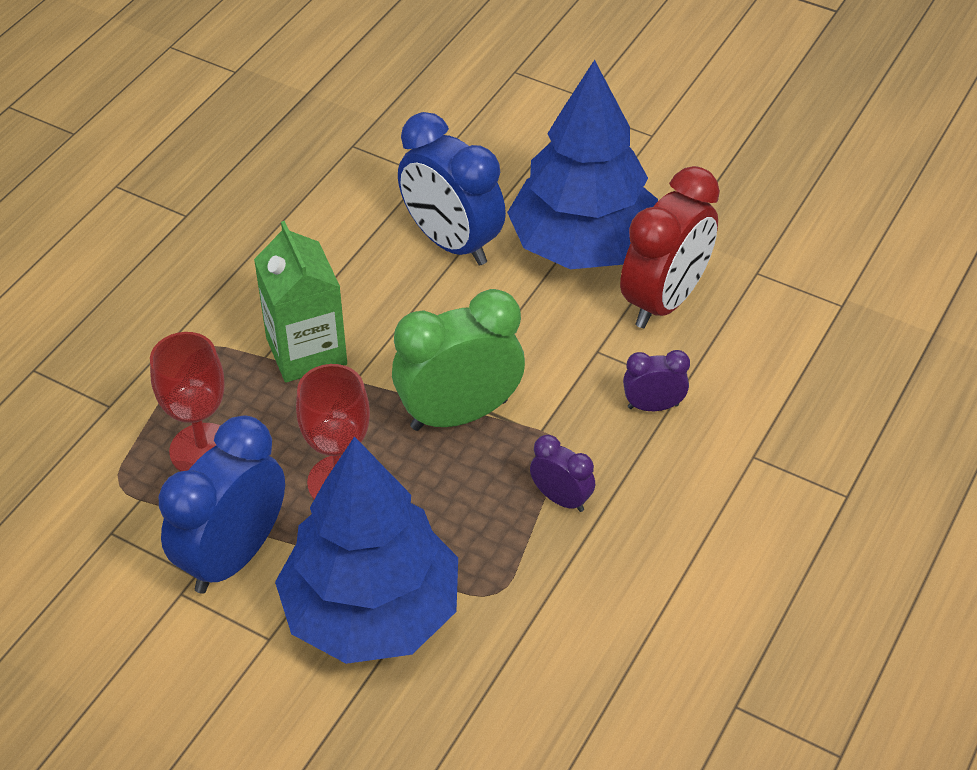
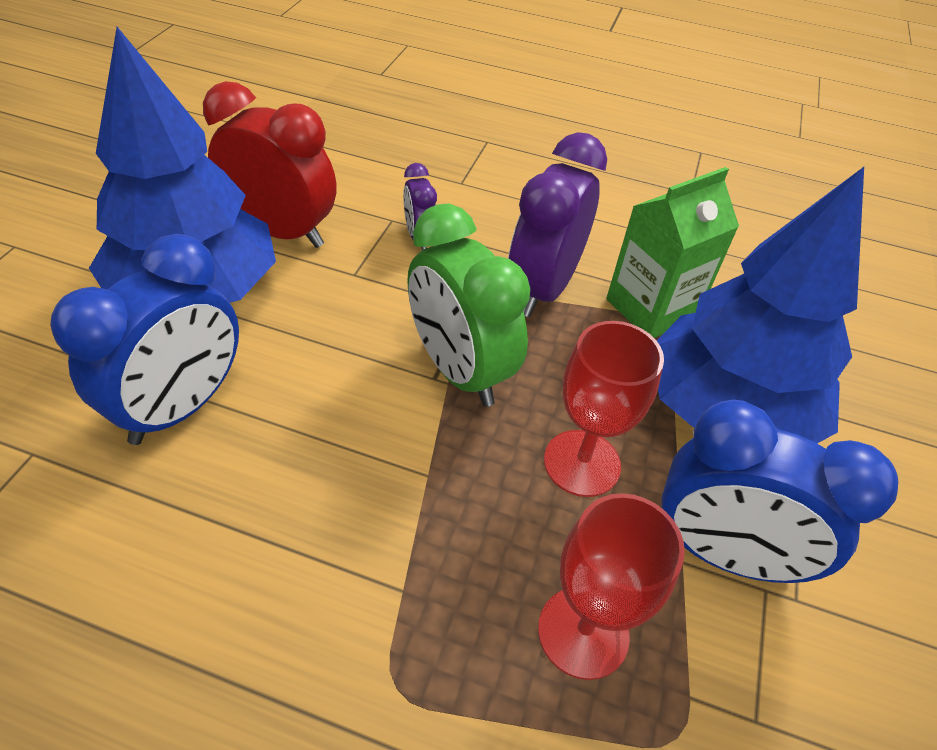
camera: 105 degrees left, 0 degrees up
green carton [254,221,347,382] -> green carton moved to [606,167,739,338]
purple clock [530,435,595,512] -> purple clock [508,132,607,317], size x2.00

